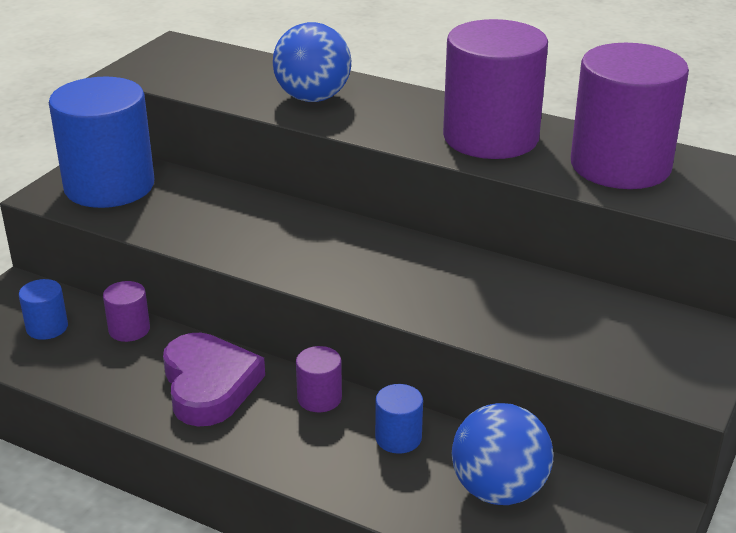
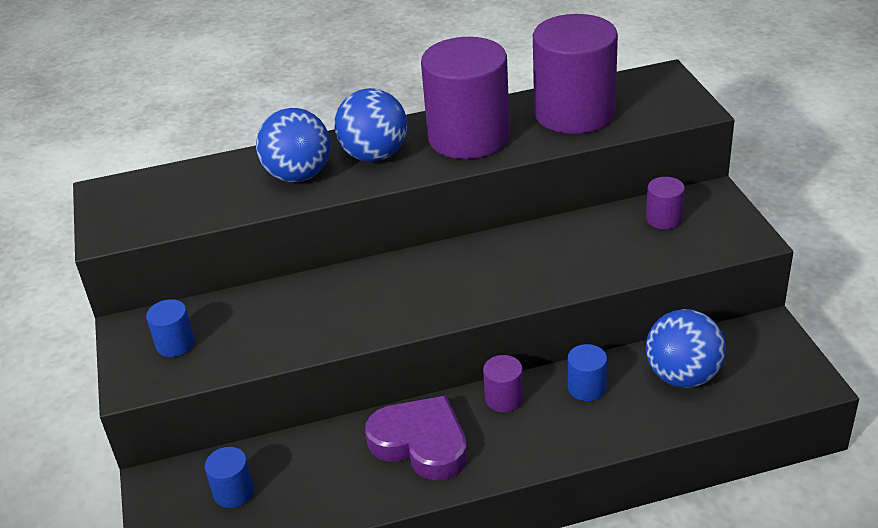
camera: 40 degrees left, 5 degrees up
blue cylinder [49,76,154,208] -> blue cylinder [146,299,195,357], size x0.43
purple cylinder [103,281,150,342] -> purple cylinder moved to [646,177,685,229]
none -> blue ball [334,88,407,162]

